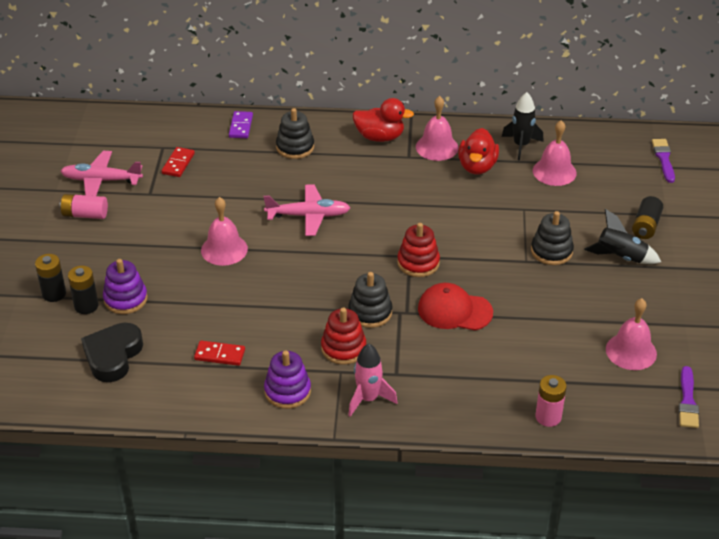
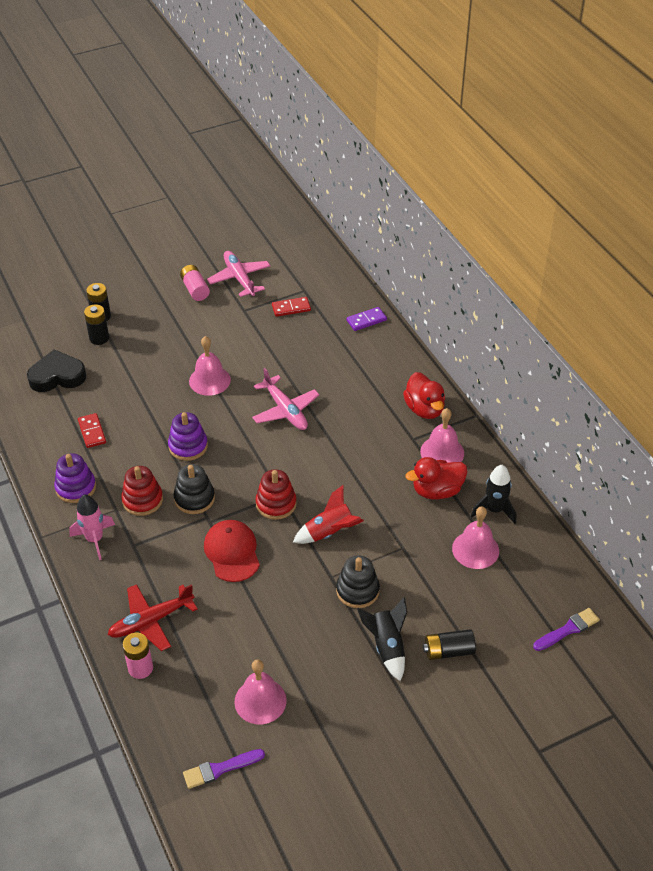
camera: 60 degrees right, 5 degrees up
purple stacking toy [103,259,148,314] -> purple stacking toy moved to [168,412,208,461]
black stacking toy [276,108,314,159] -> none
none -> red plane [108,584,198,651]
none -> red rocket [293,485,364,544]

